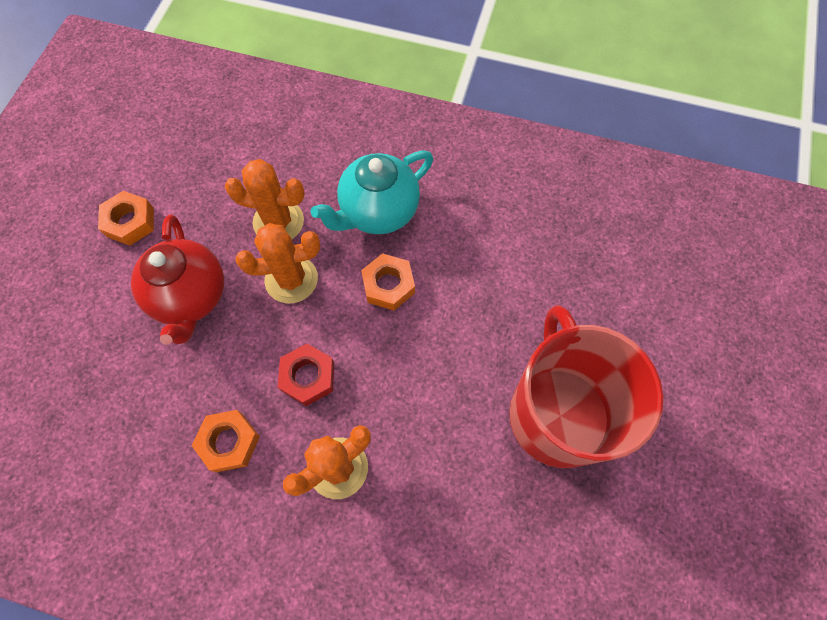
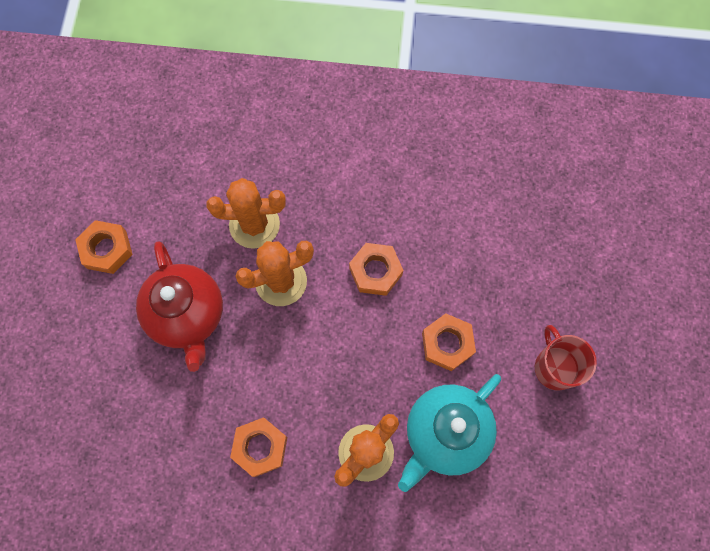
camera: 10 degrees left, 5 degrees up
red nut [278,344,334,406] -> none
turquoise teapot [310,150,433,234] -> turquoise teapot moved to [398,374,501,492]
red mug [509,305,663,468] -> red mug [535,325,597,391], size x0.47
none -> orange nut [422,313,476,371]

